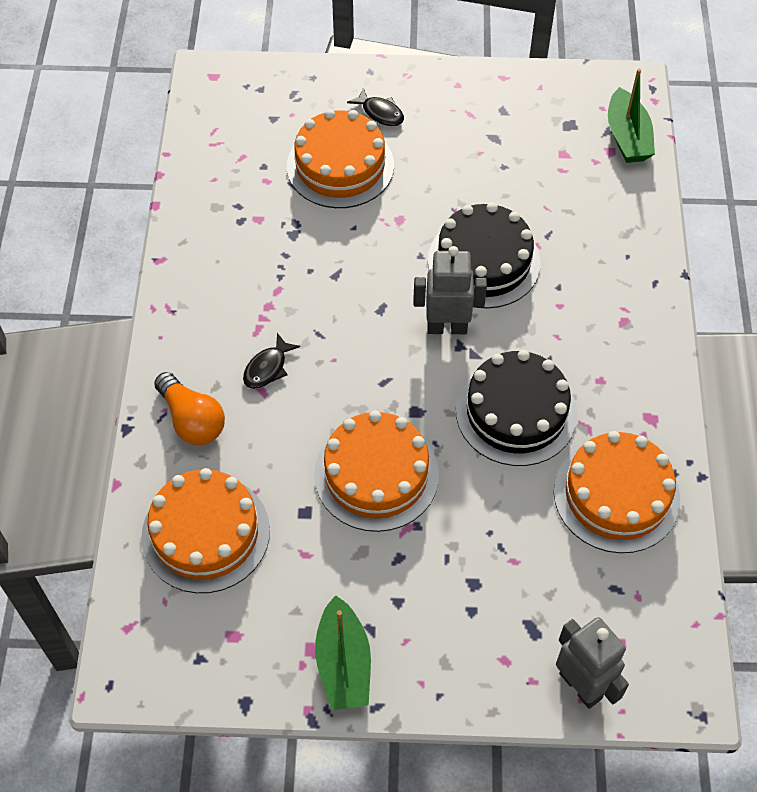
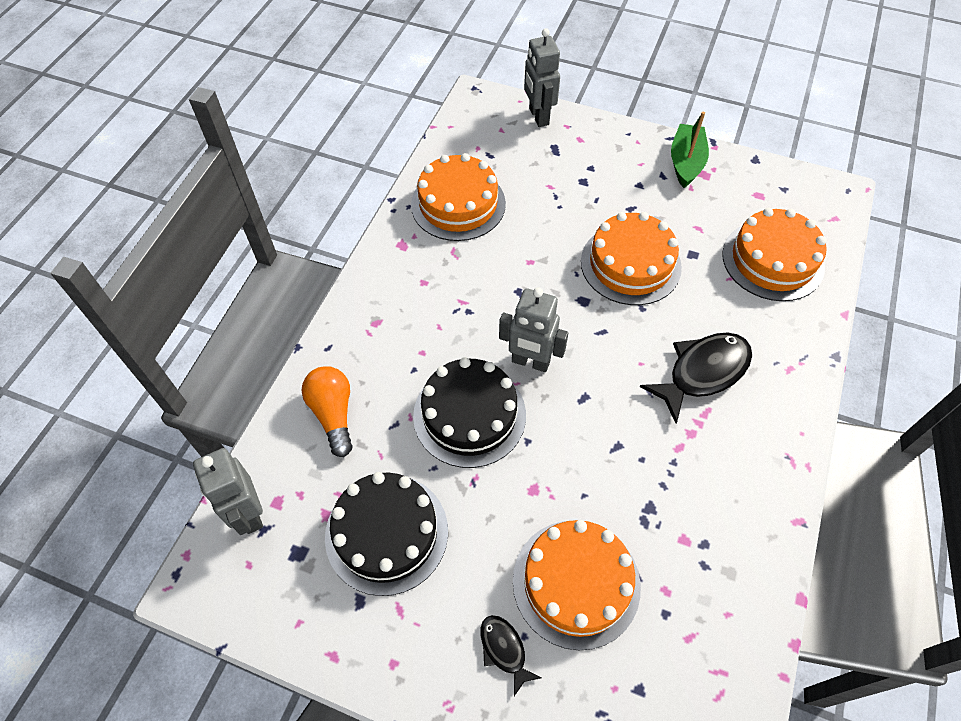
camera: 160 degrees left, 0 degrees up
orange light bulb [154,372,225,445] -> orange light bulb moved to [302,366,353,457]
black fish [243,333,300,389] -> black fish [640,332,752,424], size x1.92
black cake [456,350,577,466] -> black cake moved to [325,472,448,596]
green boat [608,69,655,163] -> grey robot [193,448,263,535]

